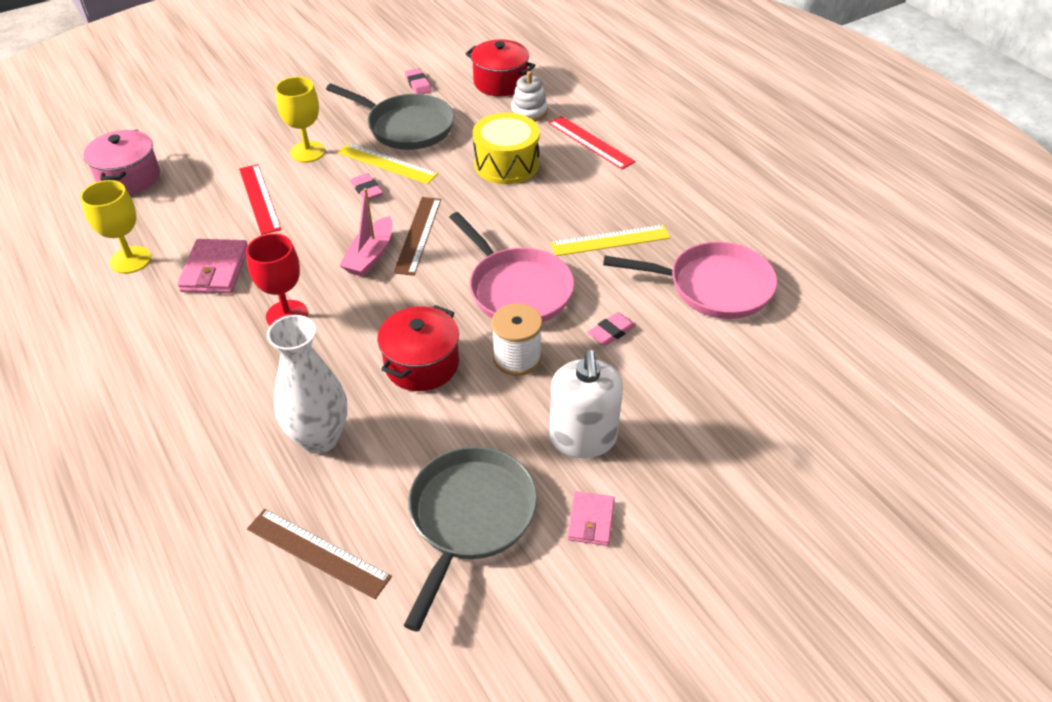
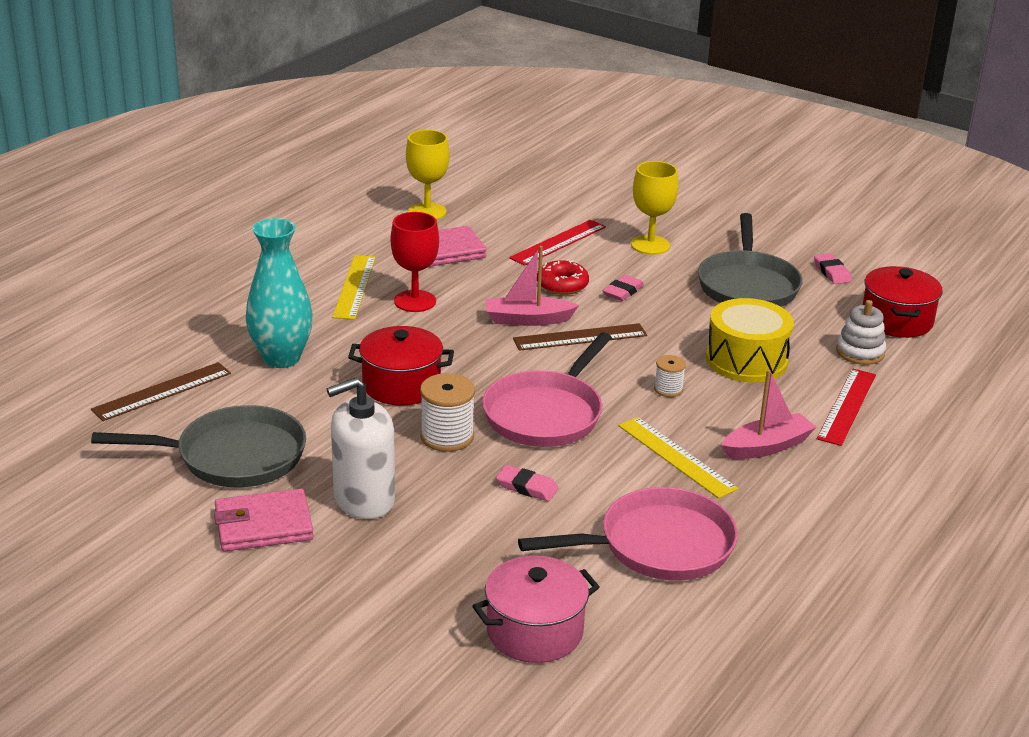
camera: 65 degrees right, 15 degrees down
pink pot [84,130,160,195] -> pink pot moved to [472,556,600,663]
brown ruler [247,509,392,599] -> brown ruler turned 45 degrees clockwise [91,362,231,421]
white vase [267,315,347,454] -> turquoise vase [246,218,313,368]
yellow ruler [337,143,438,184] -> yellow ruler moved to [332,255,376,320]
pink eraser [404,68,432,94] -> pink eraser turned 60 degrees counterclockwise [814,253,852,284]
pink wallet [567,491,615,546] -> pink wallet [214,489,314,552], size x1.62
pink pan [603,242,778,319] -> pink pan turned 90 degrees counterclockwise [518,487,738,581]
none -> red donut [537,260,589,295]
none -> white spool [654,355,686,397]
none -> pink boat [721,370,816,459]

